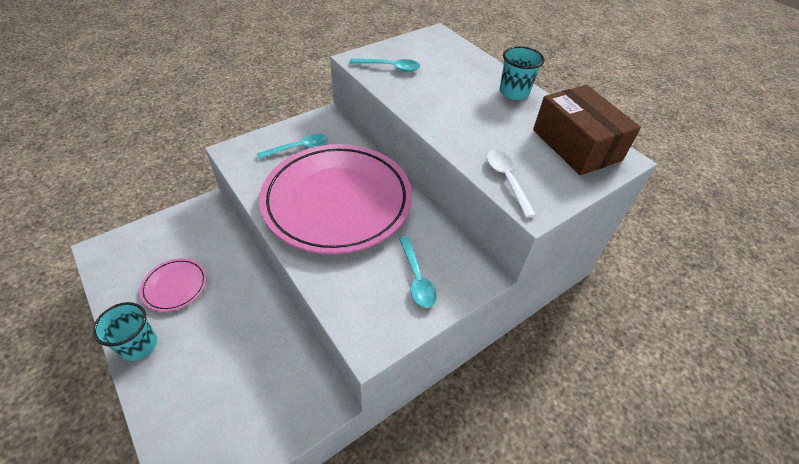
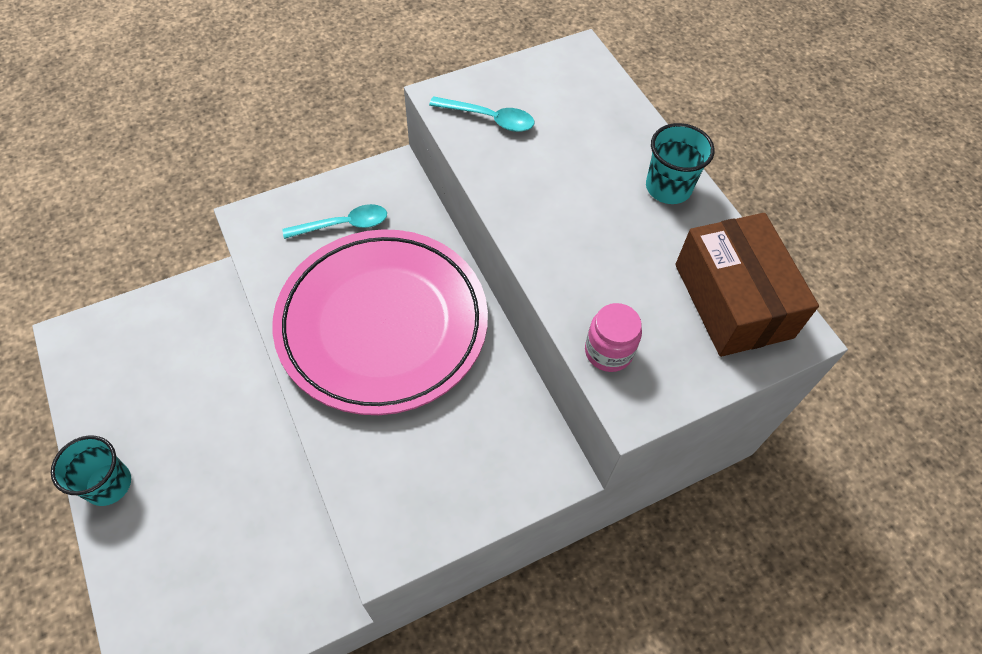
camera: 10 degrees right, 10 degrees up
pink plate [140,258,207,312] -> none
turquoise spoon [399,236,437,308] -> none
white spoon [487,150,536,218] -> pink jar [585,303,642,372]

